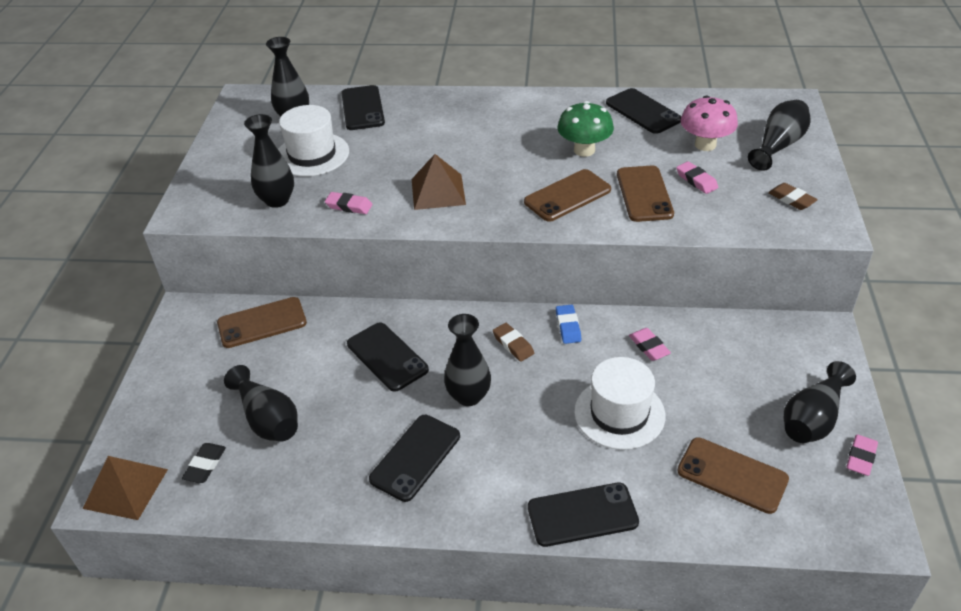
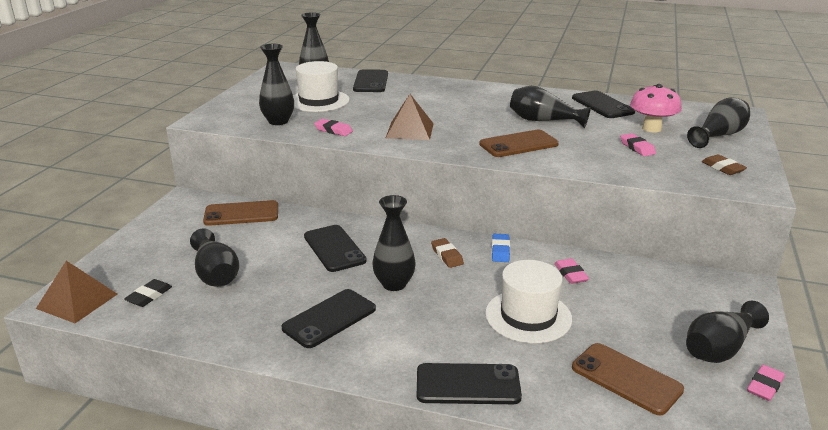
camera: 10 degrees right, 15 degrees down
green mushroom [557,101,614,157] -> black vase [510,86,591,128]
brown phone [617,165,674,222] -> none

